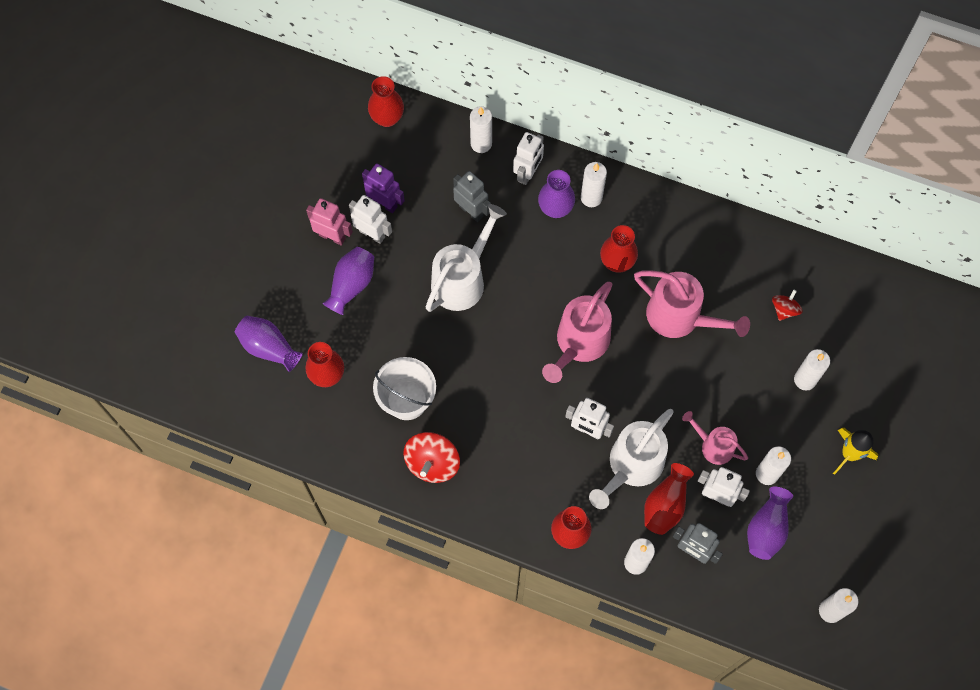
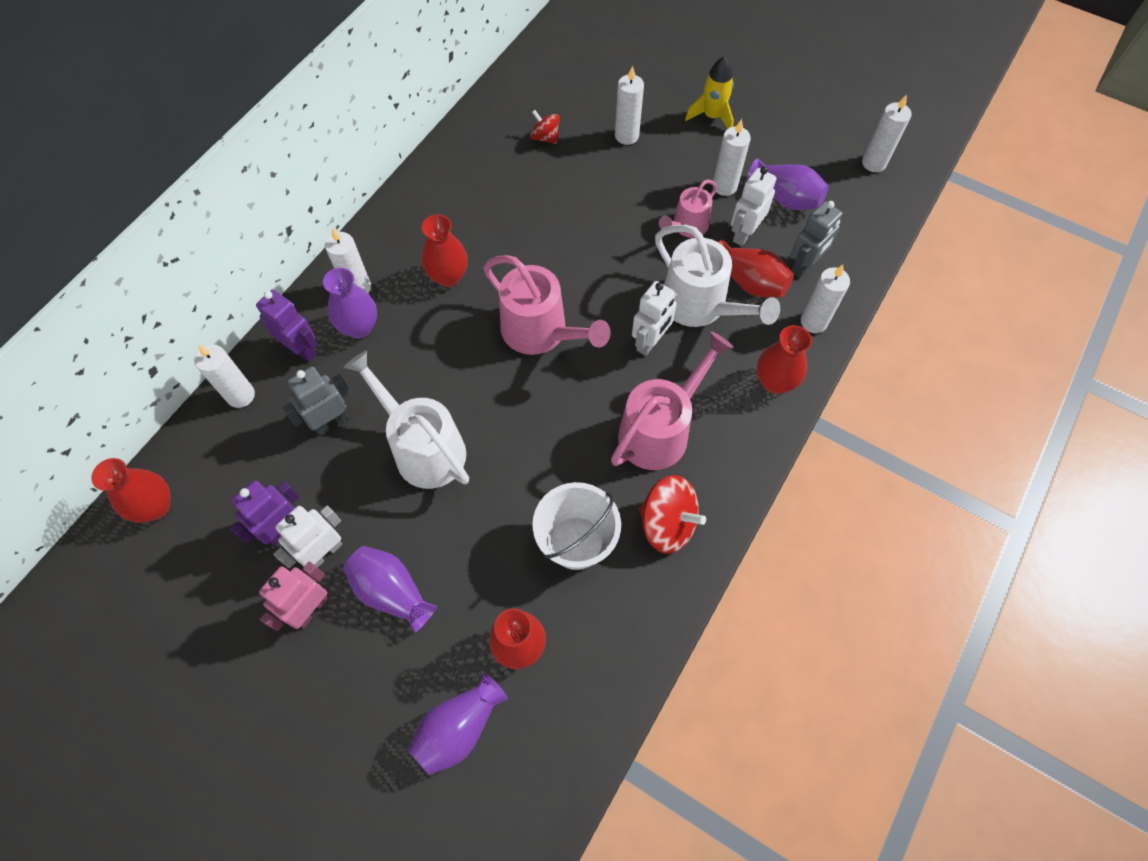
camera: 80 degrees left, 5 degrees down
white robot [513,132,544,185] -> purple robot [256,290,318,362]
pink watering can [634,270,750,338] -> pink watering can moved to [611,332,734,470]

